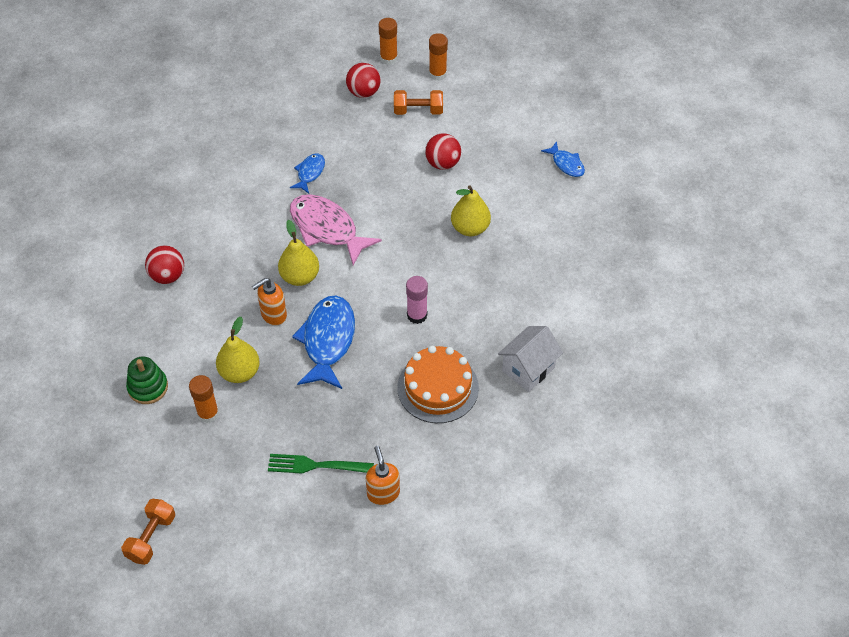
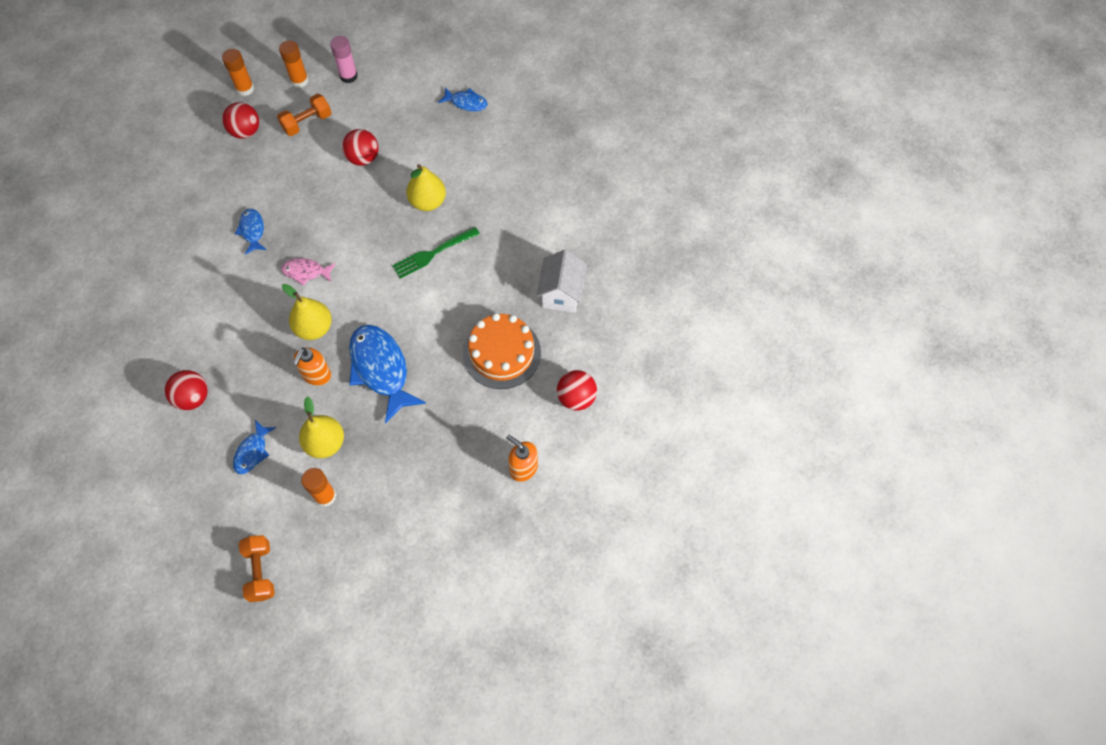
camera: 35 degrees left, 10 degrees up
orange dumbbell [121,499,175,565] -> orange dumbbell moved to [239,535,275,602]
green stacking toy [126,356,168,404] -> none
green fork [268,454,374,474] -> green fork moved to [392,227,480,279]
pink fish [290,194,382,266] -> pink fish [281,258,336,286], size x0.52
pink glue stick [406,276,428,324] -> pink glue stick moved to [330,36,358,83]
none -> blue fish [233,420,276,474]
none -> red ball [557,370,597,411]

